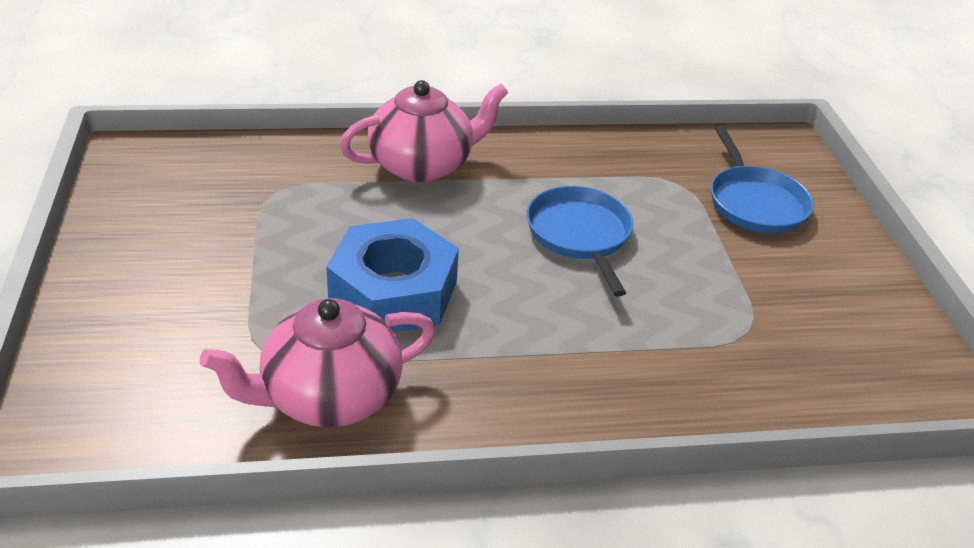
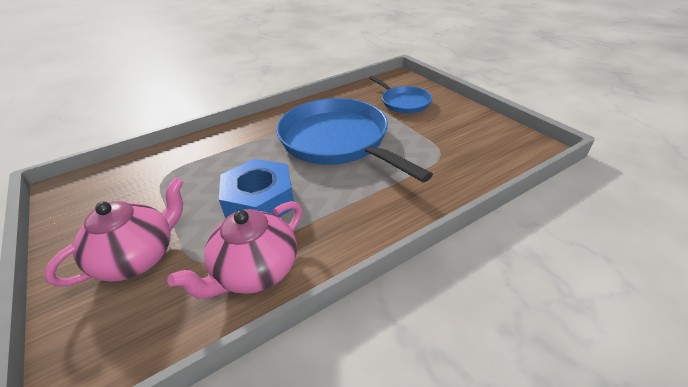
camera: 20 degrees left, 0 degrees up
pink teapot [340,80,509,182] -> pink teapot moved to [44,177,183,287]
blue pan [527,186,634,297] -> blue pan [276,98,433,182], size x1.94

